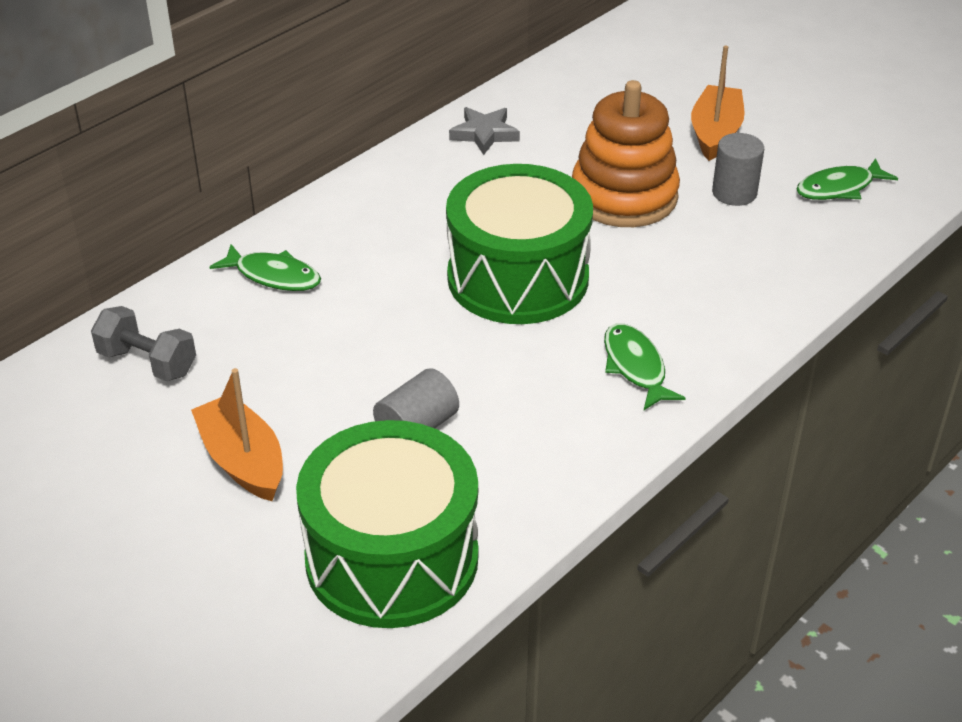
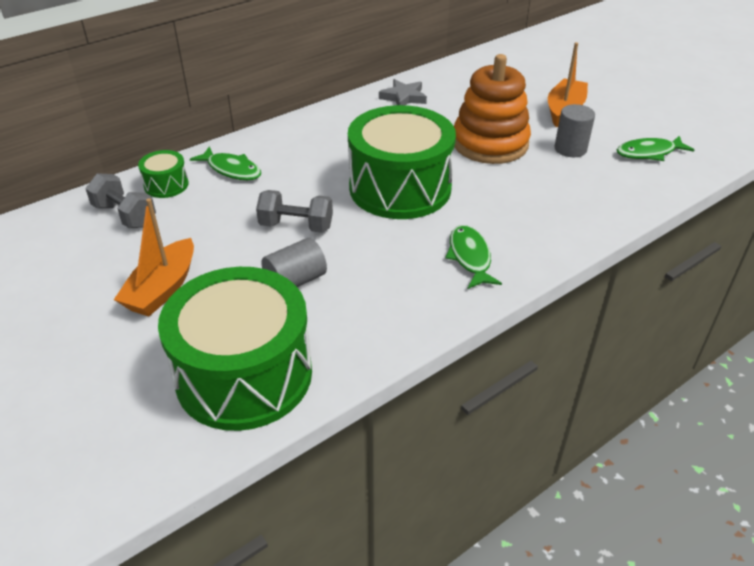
camera: 10 degrees right, 0 degrees up
orange boat [191,368,283,501] -> orange boat turned 135 degrees counterclockwise [114,198,194,317]
none -> green drum [138,150,189,198]
none -> grey dumbbell [256,190,333,233]

